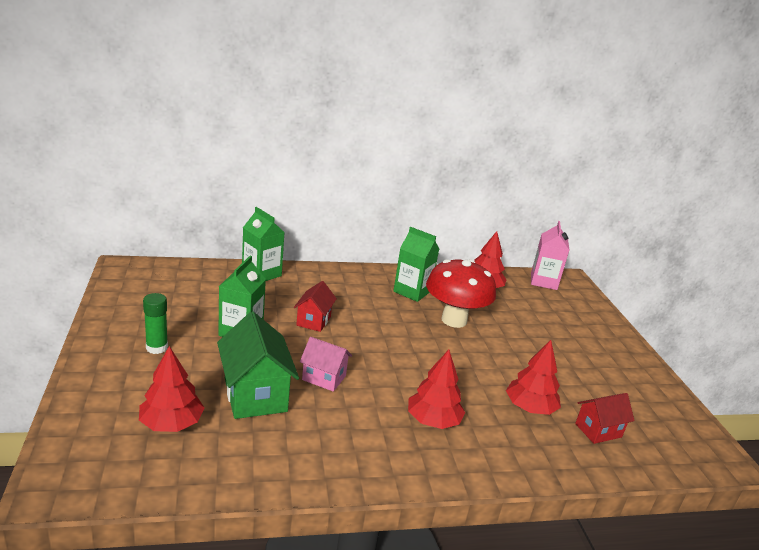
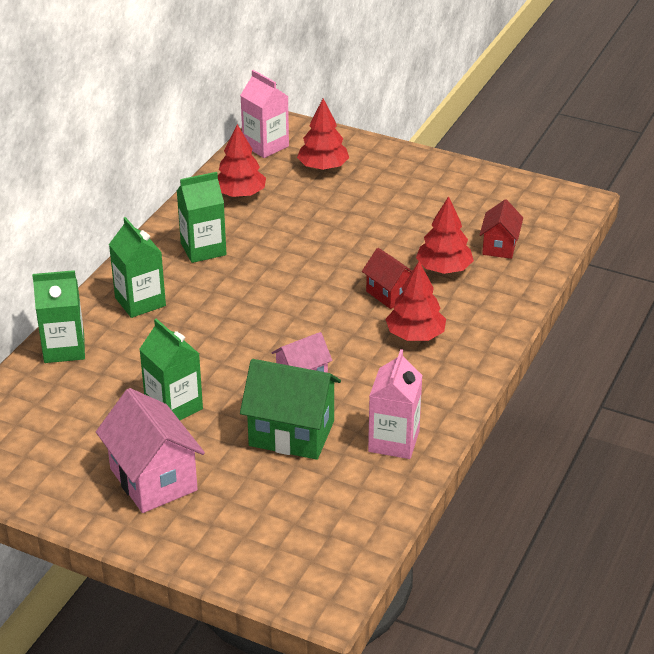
camera: 50 degrees left, 10 degrees up
red tree [139,346,205,432] -> red tree moved to [297,99,349,171]
green glue stick [143,293,168,354] -> pink house [96,388,205,513]
red house [294,281,337,332] -> red house moved to [362,248,412,309]
red mushroom [426,259,496,328] -> none
none -> green carton [109,217,166,318]
none -> pink carton [368,349,423,459]

